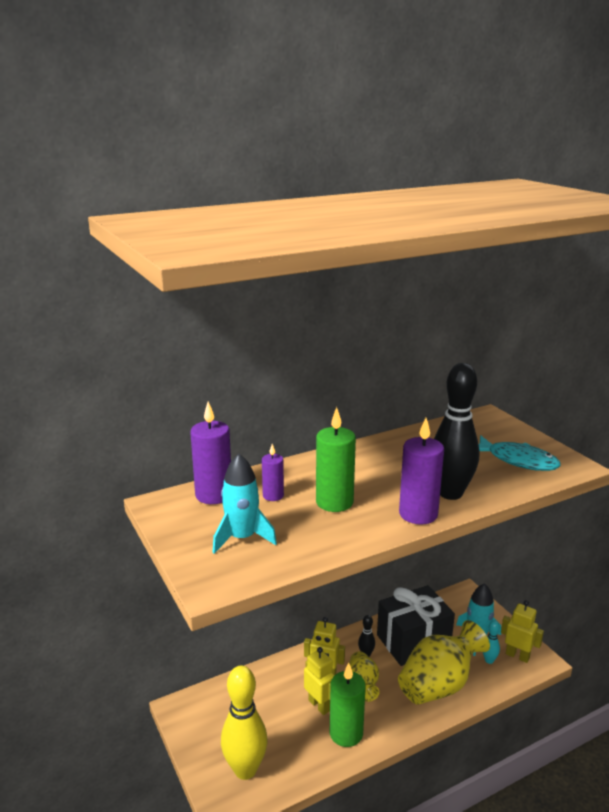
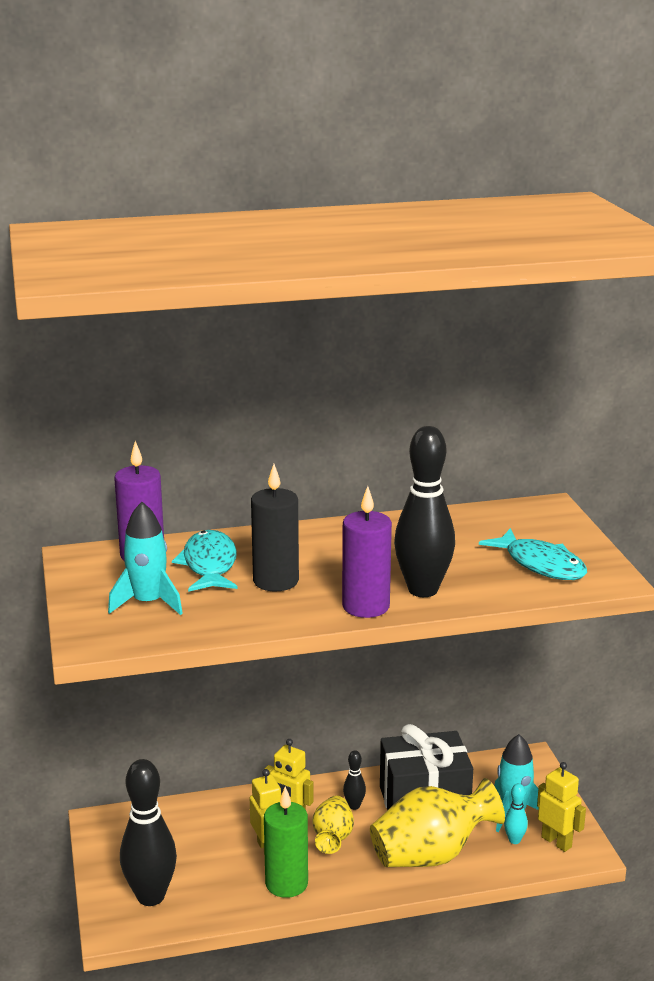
camera: 15 degrees right, 0 degrees up
yellow bowling pin [221,666,268,780] -> black bowling pin [120,759,177,906]
purple candle [262,444,284,501] -> turquoise fish [172,530,237,592]
green candle [316,407,356,512] -> black candle [251,464,299,591]

